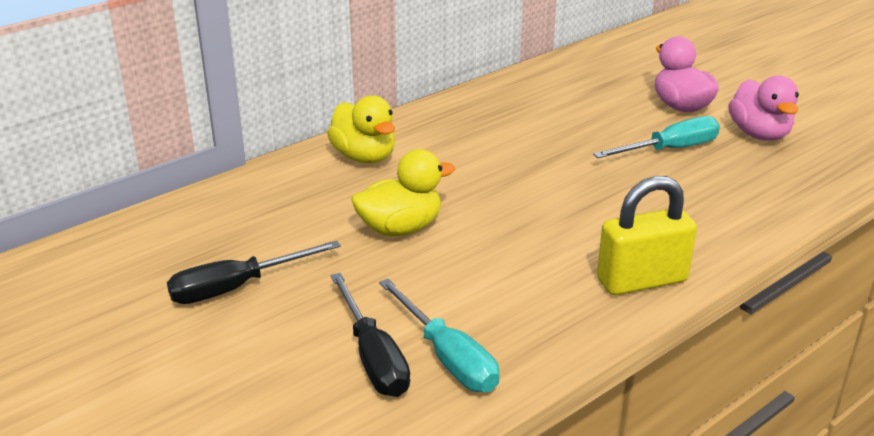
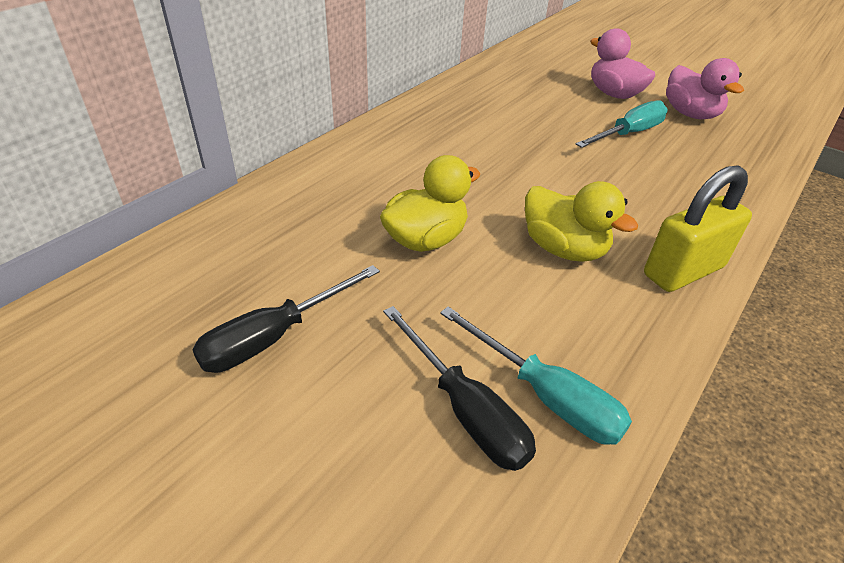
camera: 15 degrees left, 10 degrees up
yellow duck [327,95,395,163] -> yellow duck moved to [525,181,638,262]

